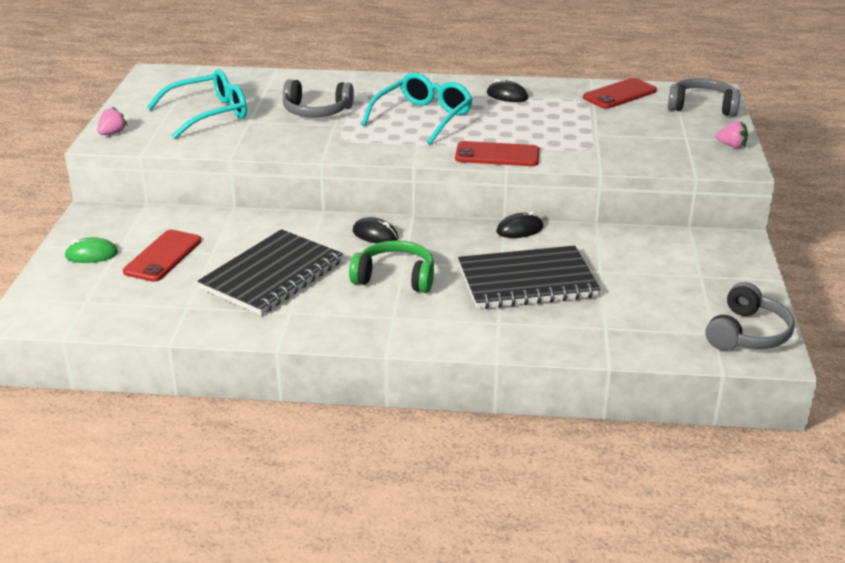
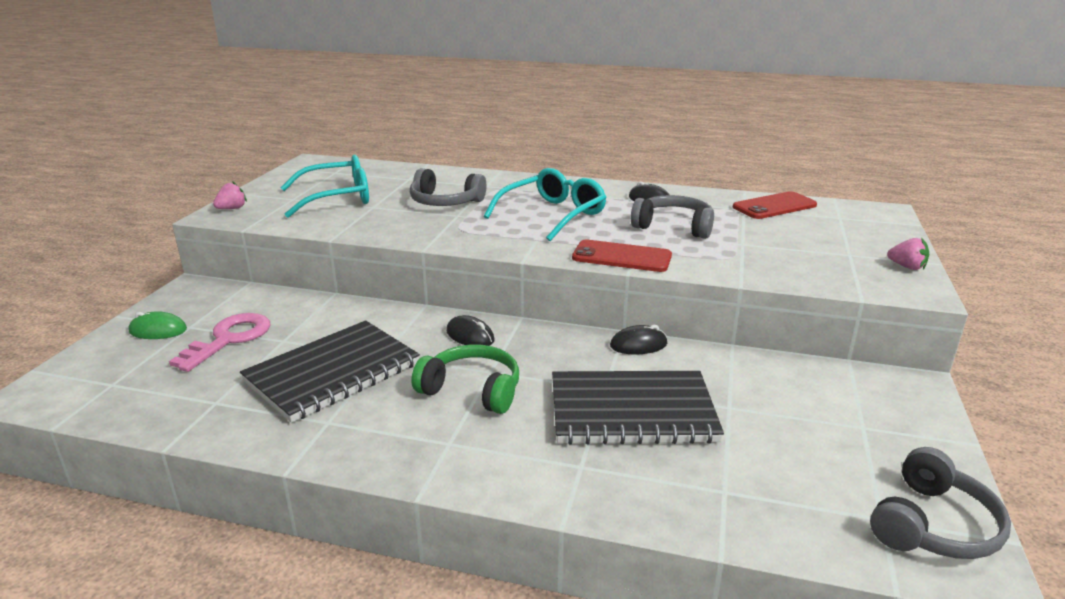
camera: 10 degrees right, 5 degrees down
red phone [123,230,202,282] -> pink key [169,313,270,372]
grey headphones [668,78,740,116] -> grey headphones moved to [631,195,714,239]

